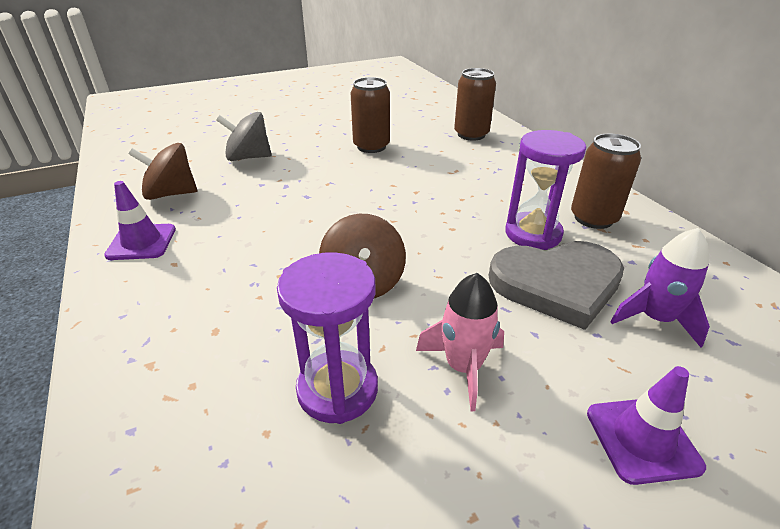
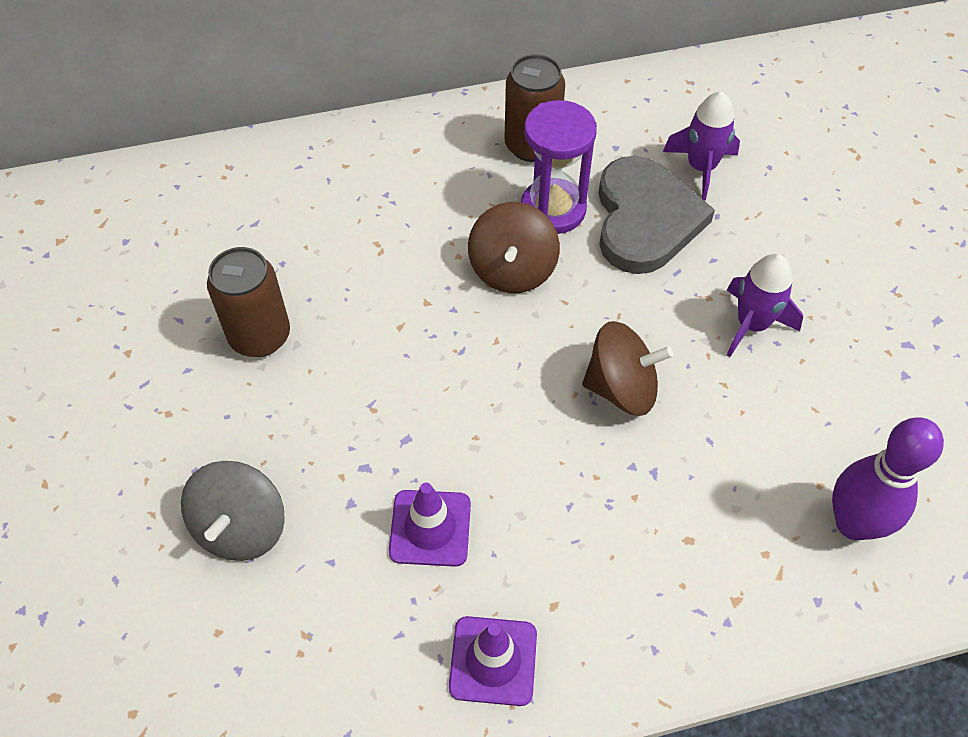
camera: 80 degrees left, 20 degrees up
brown spinning top [129,143,197,200] -> brown spinning top moved to [468,202,560,293]
purple hourglass [277,252,378,424] -> none
pink rocket [416,273,504,411] -> purple rocket [726,254,803,357]
brown can [454,68,496,141] -> none
purple traffic cone [587,366,706,485] -> purple traffic cone moved to [389,483,471,567]
none -> purple bowling pin [832,417,944,540]

